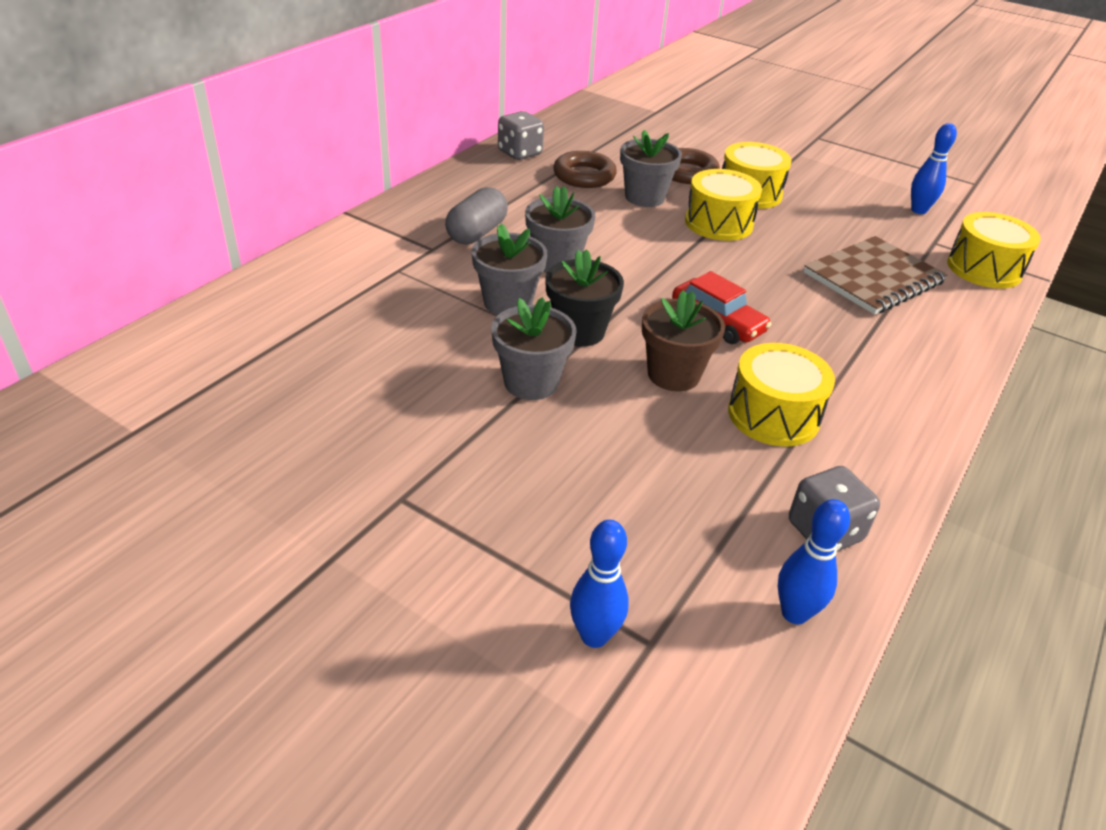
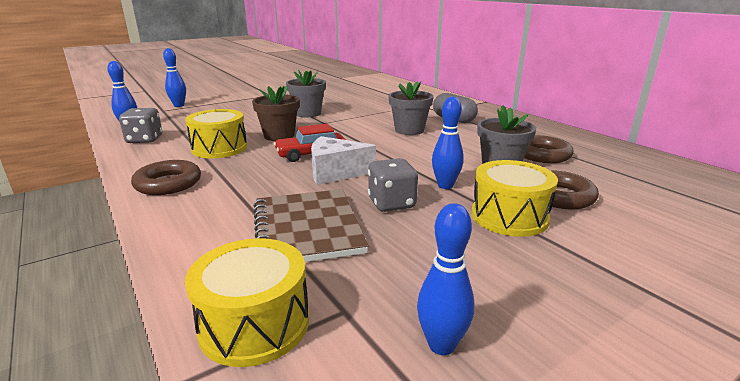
camera: 115 degrees right, 15 degrees down
grey flower pot [472,224,547,315] -> none
grey dice [498,111,544,160] -> grey dice moved to [368,158,418,212]
black flower pot [545,249,624,347] -> none
yellow drum [685,169,762,241] -> blue bowling pin [432,97,464,189]
none -> brown ring [131,160,201,195]
none -> white cheese [311,136,376,185]

